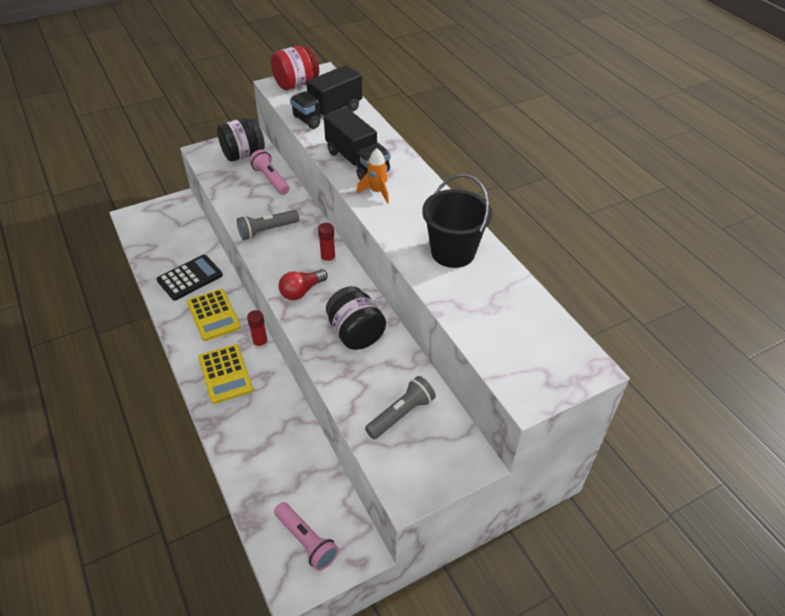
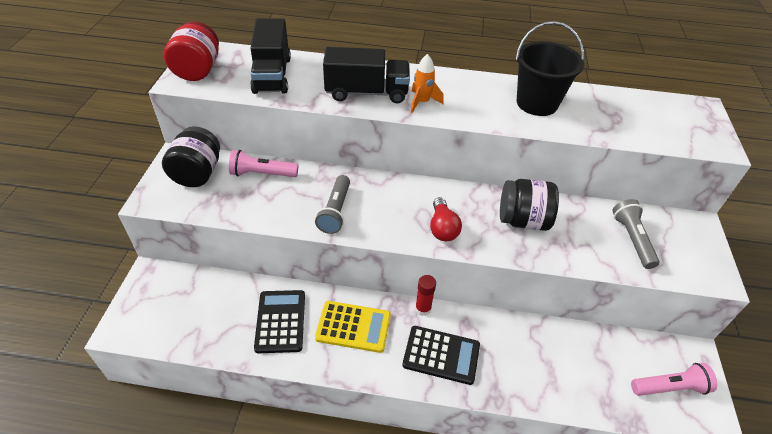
camera: 55 degrees left, 0 degrees up
yellow calculator [198,344,253,404] -> black calculator [402,326,480,385]
red glue stick [318,223,336,265] -> none

